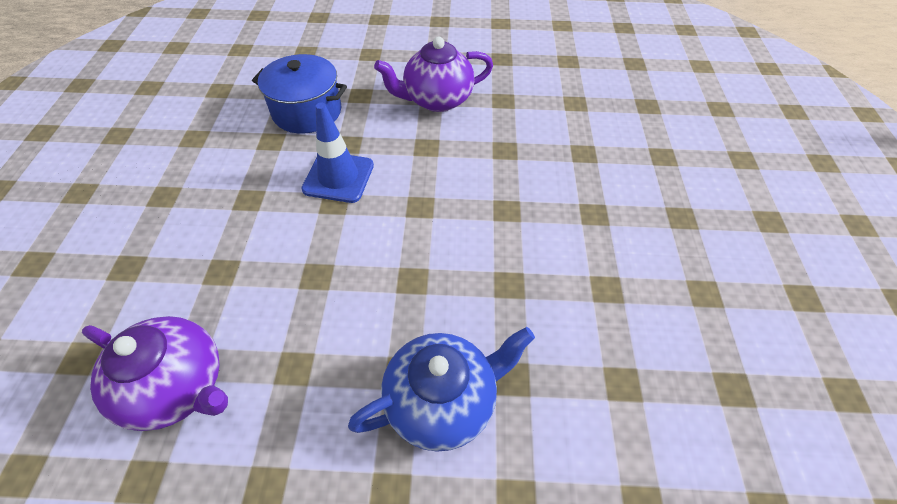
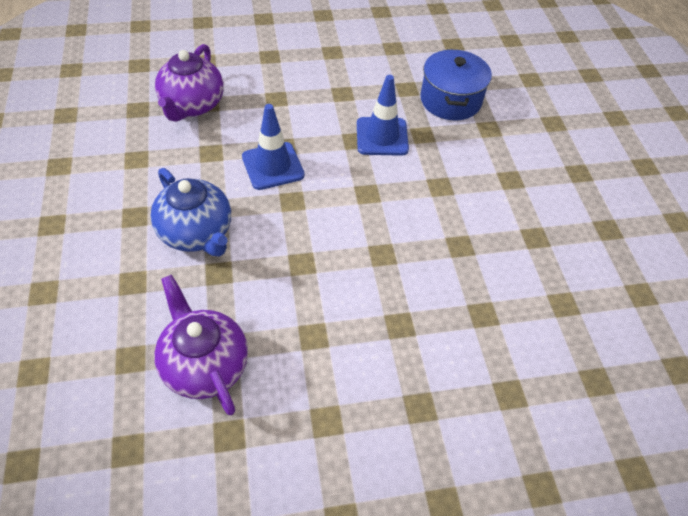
camera: 75 degrees right, 0 degrees up
purple teapot [374,36,493,112] -> purple teapot moved to [154,275,248,415]
none -> blue traffic cone [242,104,304,190]

